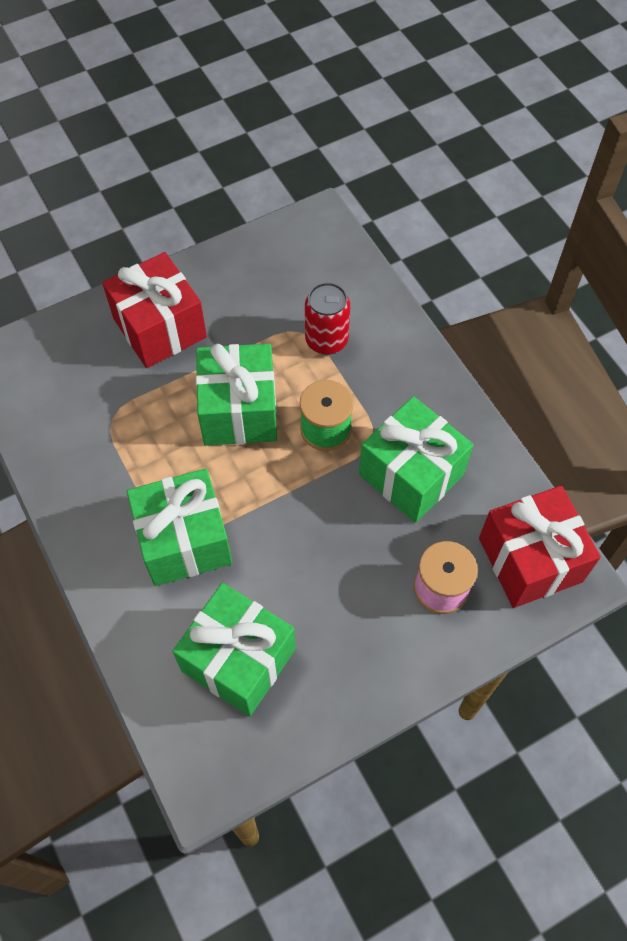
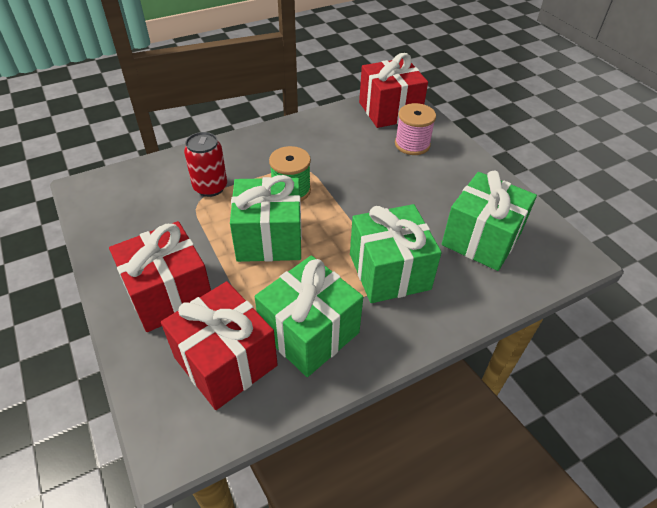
camera: 90 degrees left, 15 degrees down
green gift [359,396,473,523] -> green gift moved to [254,255,363,377]
none -> red gift [161,281,278,410]

